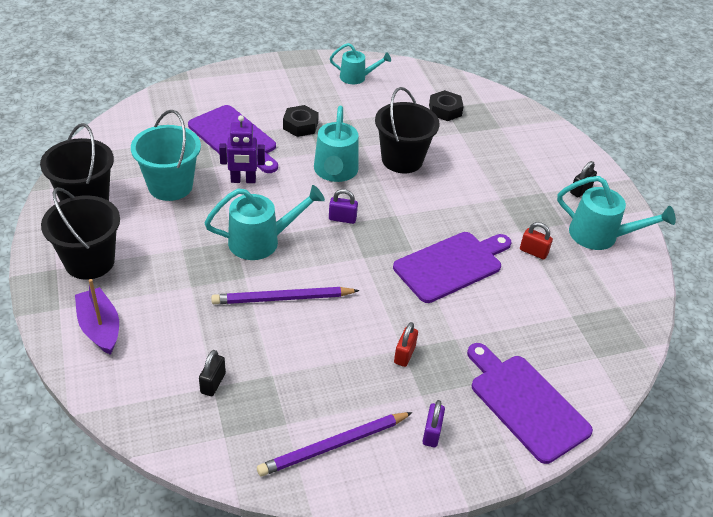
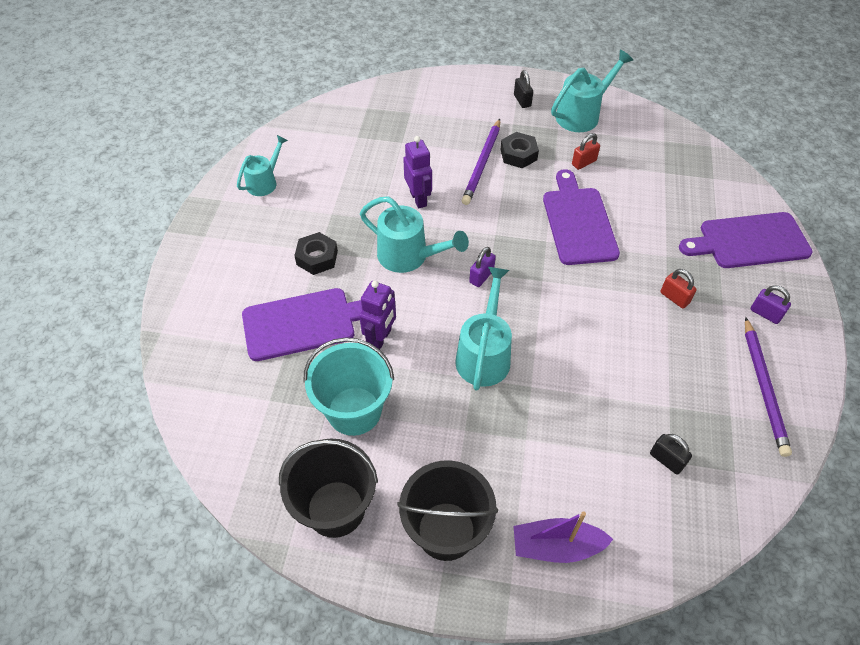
camera: 60 degrees left, 10 degrees up
purple pencil [211,287,360,304] -> purple pencil moved to [462,119,500,205]
black bucket [375,87,440,174] -> purple robot [403,136,432,208]
black nut [429,90,464,121] -> black nut moved to [500,132,539,168]

